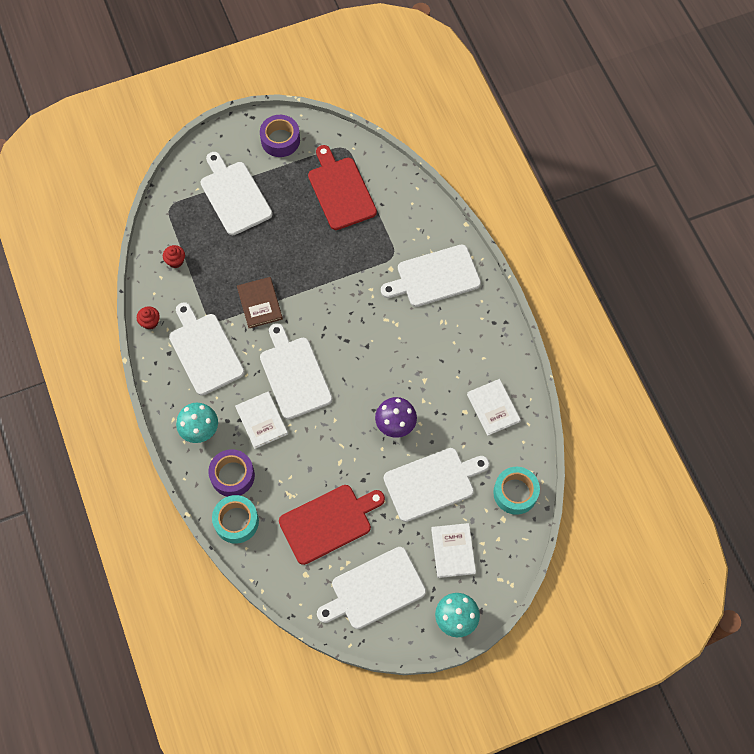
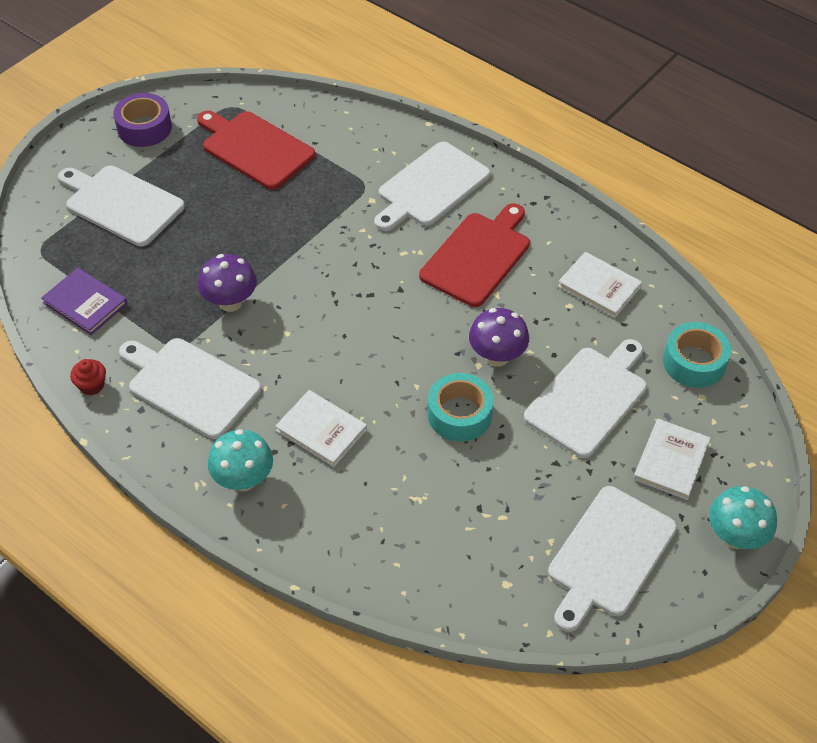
camera: 30 degrees left, 15 degrees down
red cupcake [163,245,185,268] -> purple book [41,268,128,335]
purple tape [208,449,255,497] -> none
turquoise tape [212,495,259,544] -> turquoise tape moved to [428,373,494,442]
brown book [237,277,283,328] -> purple mushroom [198,254,257,312]
white cutting board [260,323,332,420] -> none
red cutting board [279,485,385,565] -> red cutting board moved to [419,203,530,307]
white book [431,523,476,578] -> white book turned 60 degrees clockwise [633,419,711,500]

